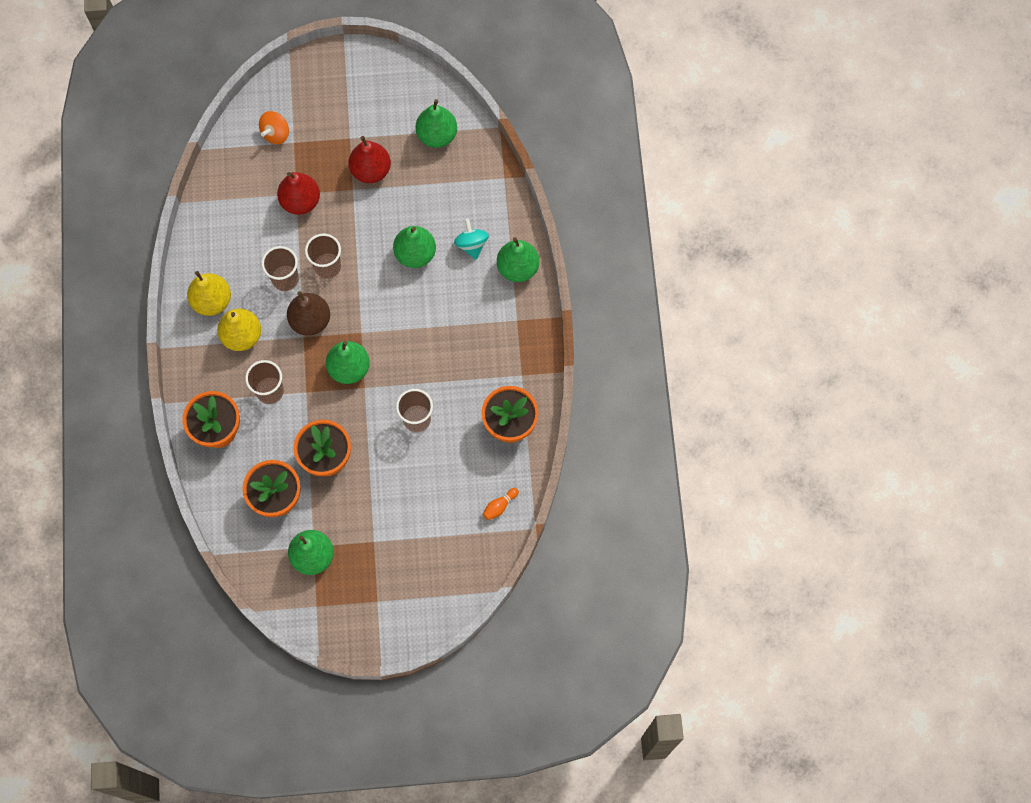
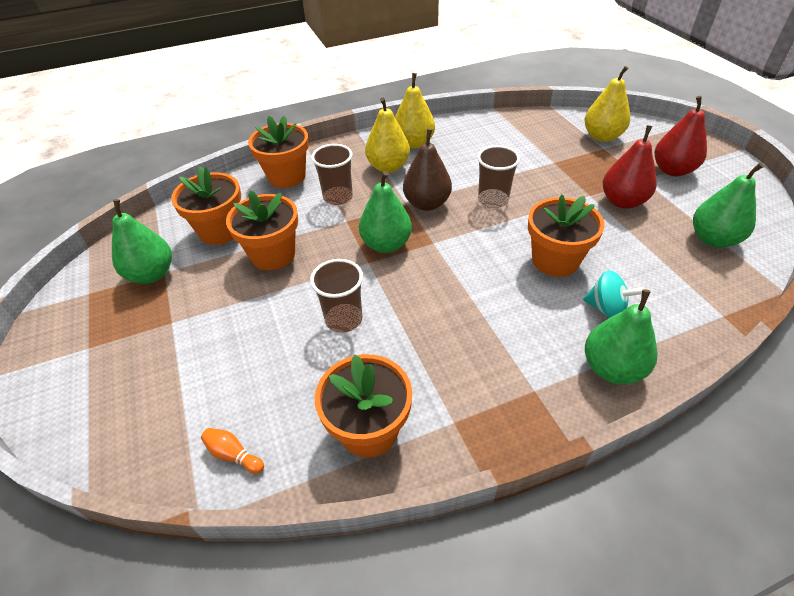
camera: 75 degrees right, 25 degrees down
orange spinning top [259,111,289,144] -> yellow pear [584,66,630,142]
brown cup [262,246,299,291] -> none
red pear [277,172,320,215] -> red pear moved to [655,96,707,177]
green pear [393,226,436,268] -> orange flower pot [528,194,605,277]
turquoise spinning top [454,219,489,260] -> turquoise spinning top turned 60 degrees clockwise [583,270,643,318]

